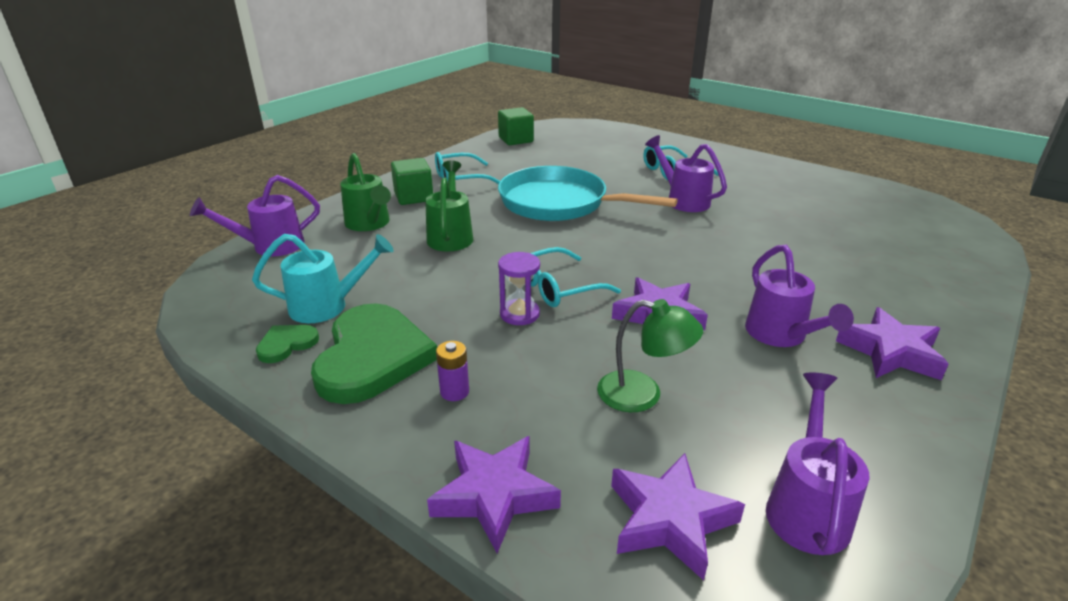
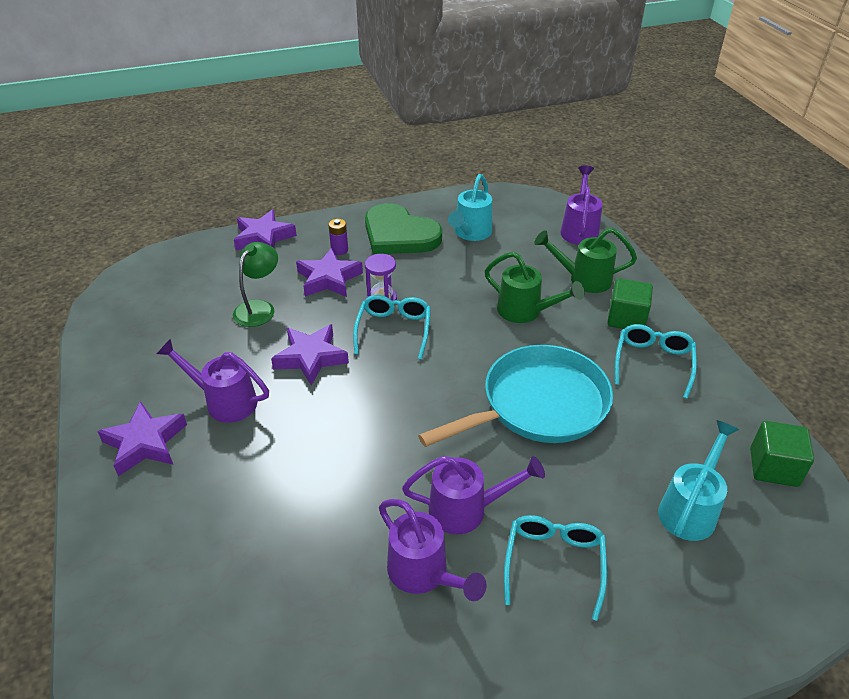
camera: 125 degrees right, 10 degrees up
green heart [256,325,319,363] -> none
green lamp [597,299,703,412] -> green lamp turned 150 degrees clockwise [233,242,278,327]
purple star [611,453,745,580] -> purple star moved to [296,248,363,297]
purple watering can [766,373,870,555] -> purple watering can moved to [379,499,487,601]
none -> turquoise watering can [658,420,739,541]

